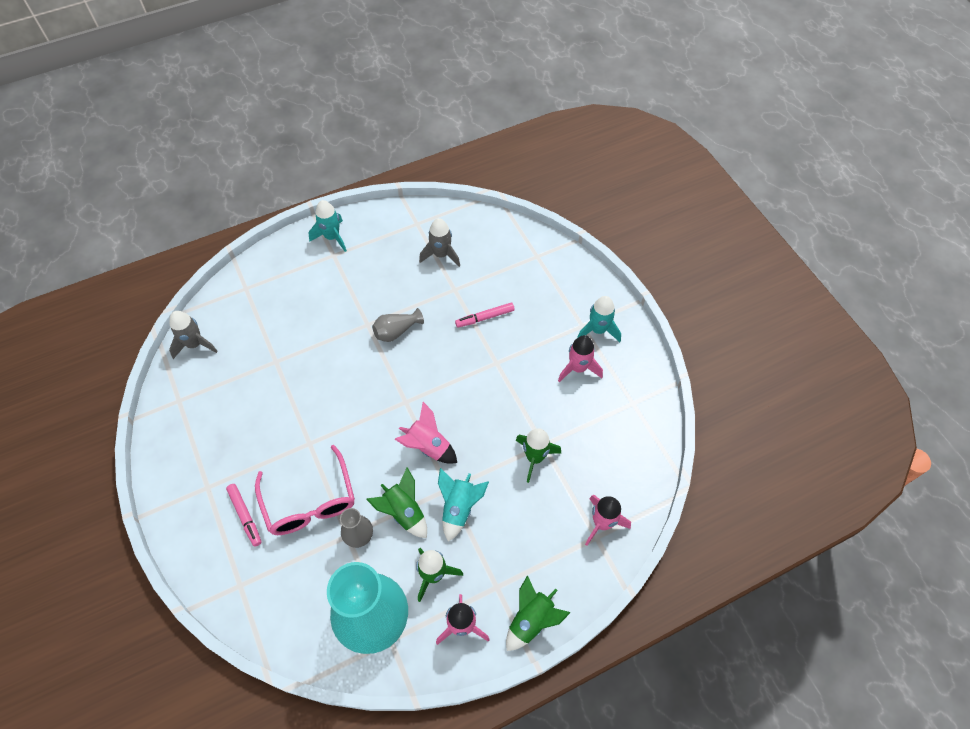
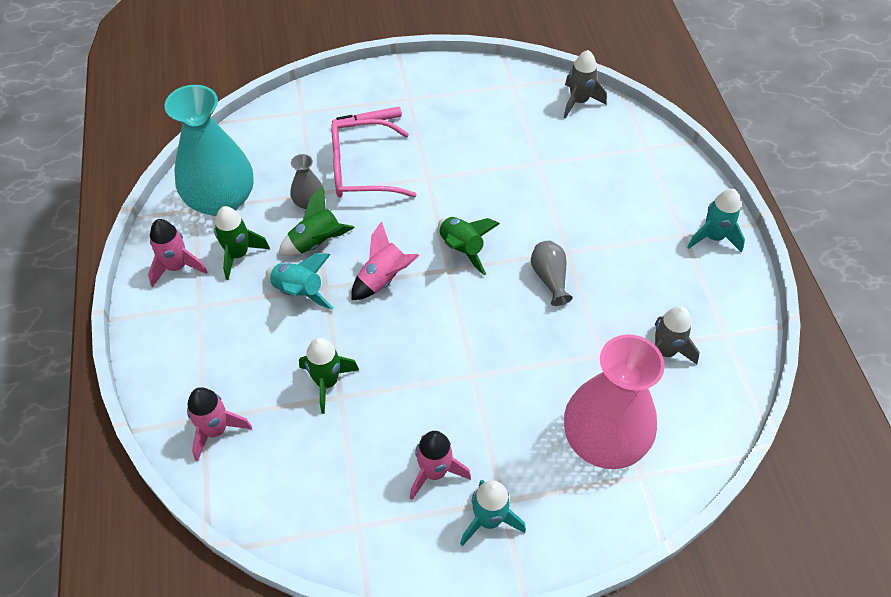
camera: 105 degrees right, 5 degrees down
pink marker [455,303,515,328] -> none
green rocket [506,575,571,651] -> green rocket moved to [438,217,500,275]
none -> pink vase [564,334,665,469]

